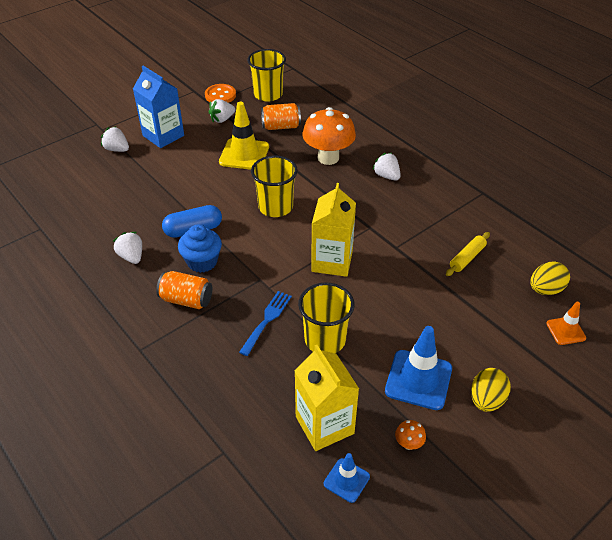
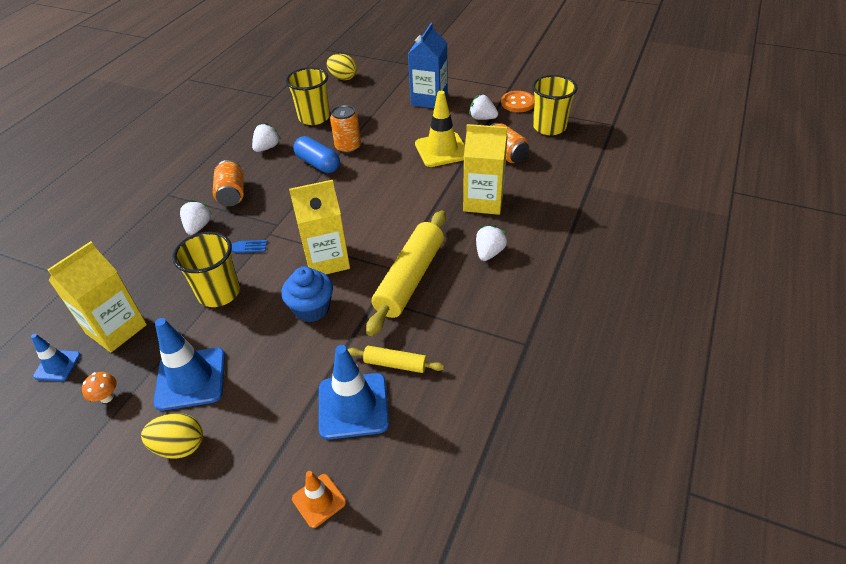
camera: 65 degrees right, 0 degrees up
white strawberry [101,126,129,152] -> white strawberry moved to [180,200,212,235]
blue cupcake [178,225,222,273] -> blue cupcake moved to [282,267,333,322]
yellow cup [251,155,298,217] -> yellow cup moved to [286,67,330,125]
orange mushroom [303,107,356,165] -> yellow carton [463,124,508,215]
yellow egg [530,262,570,295] -> yellow egg moved to [327,54,357,80]
none -> blue traffic cone [319,345,389,439]
none -> orange can [330,105,361,154]
none -> yellow rolling pin [366,210,446,336]

